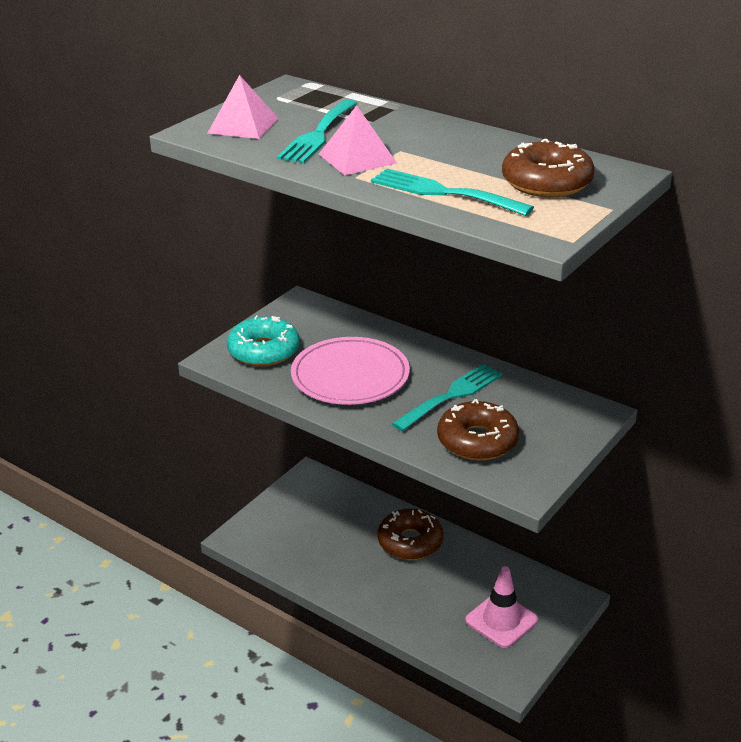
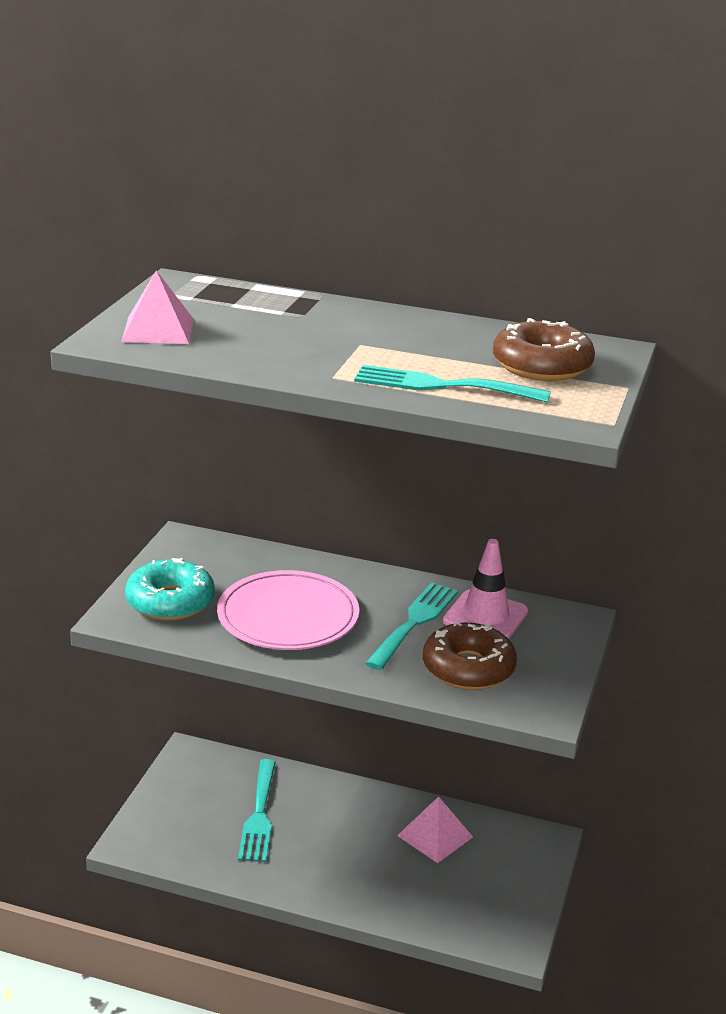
camera: 20 degrees left, 5 degrees down
turquoise fork [277,99,357,163] -> turquoise fork moved to [238,759,276,862]
pink pyramid [319,105,397,175] -> pink pyramid moved to [397,796,473,863]
brown donut [378,509,444,560] -> none
pink traffic cone [465,566,538,648] -> pink traffic cone moved to [443,539,528,639]

